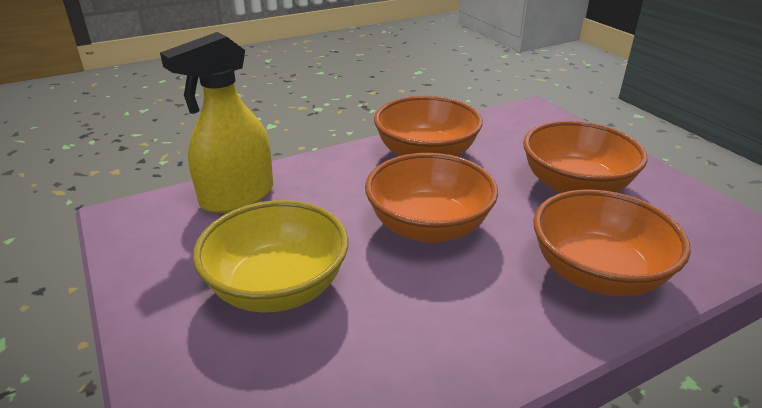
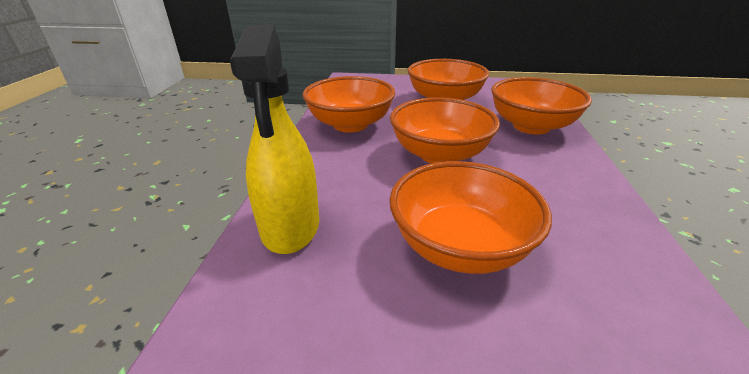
camera: 55 degrees left, 0 degrees up
yellow bowl [193,200,348,313] -> orange bowl [389,161,552,274]

